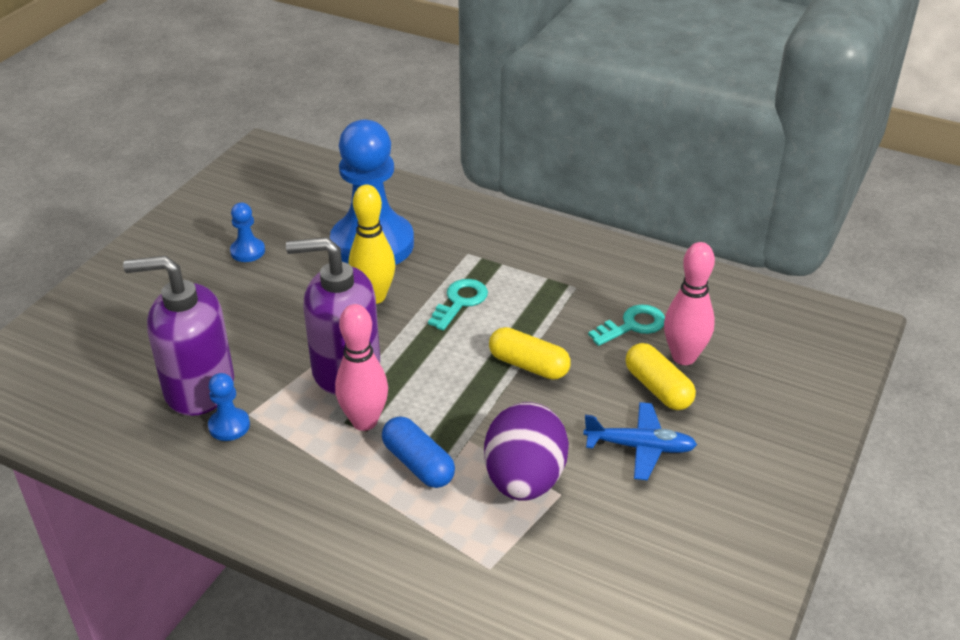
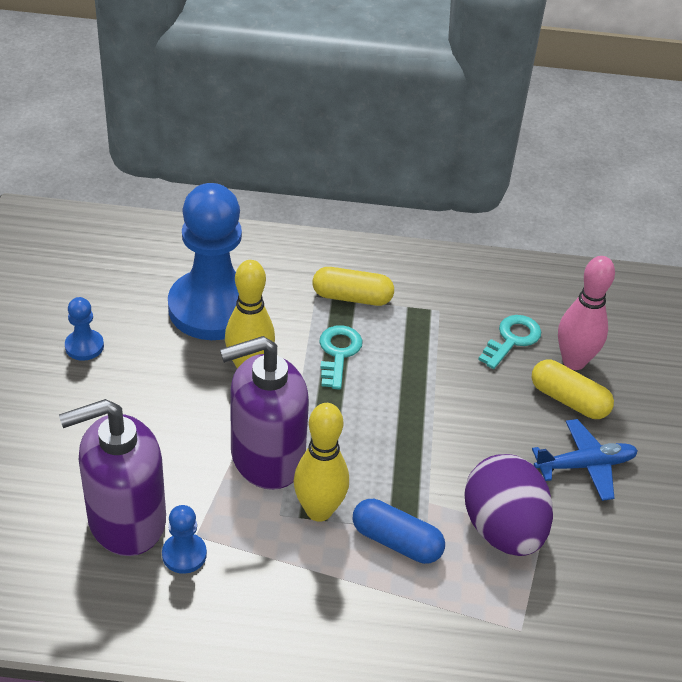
camera: 25 degrees left, 5 degrees up
pink bowling pin [335,304,388,431] -> yellow bowling pin [294,403,349,522]
yellow capsule [489,327,571,380] -> yellow capsule moved to [313,267,394,306]

